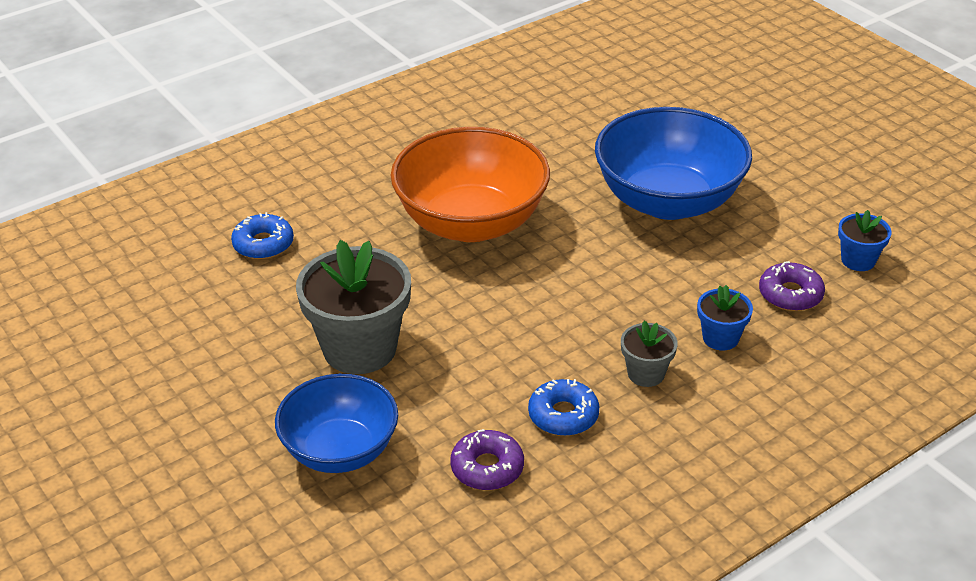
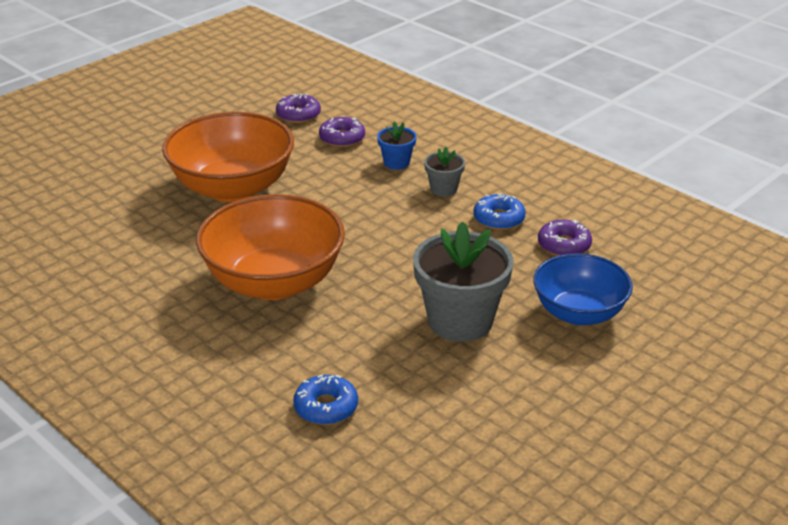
camera: 100 degrees left, 5 degrees down
blue bowl [595,107,752,220] -> orange bowl [162,112,294,202]
blue flower pot [838,210,891,271] -> purple donut [276,94,321,123]

